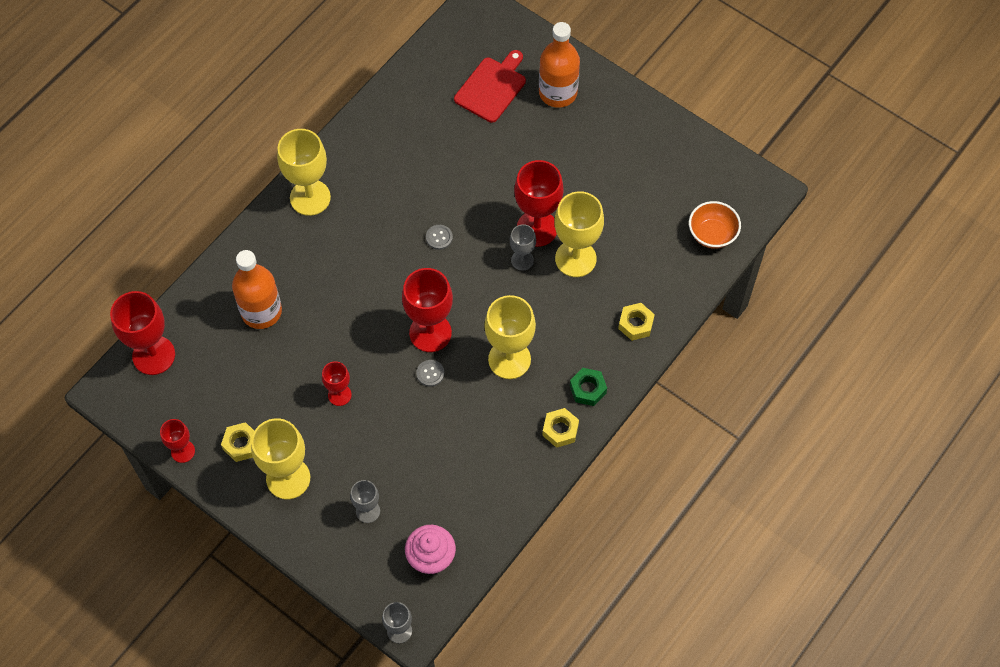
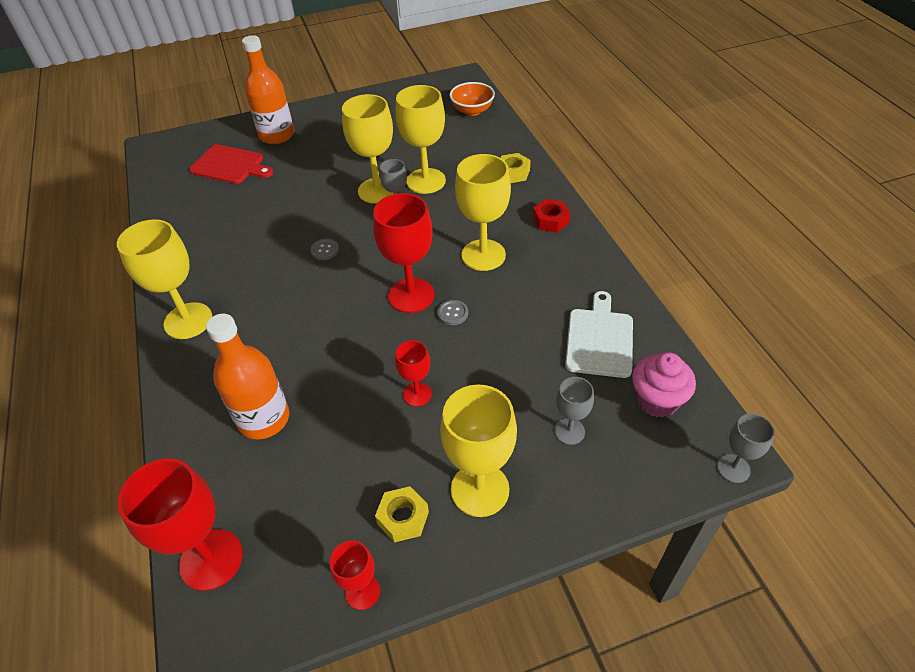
camera: 55 degrees left, 15 degrees down
red cutting board [454,50,526,123] -> red cutting board turned 135 degrees clockwise [189,144,273,184]
red goblet [514,160,564,247] -> yellow goblet [342,94,394,204]
yellow nut [542,408,579,448] -> none
green nut [570,368,607,406] -> red nut [533,199,570,232]
none -> white cutting board [565,291,633,378]

